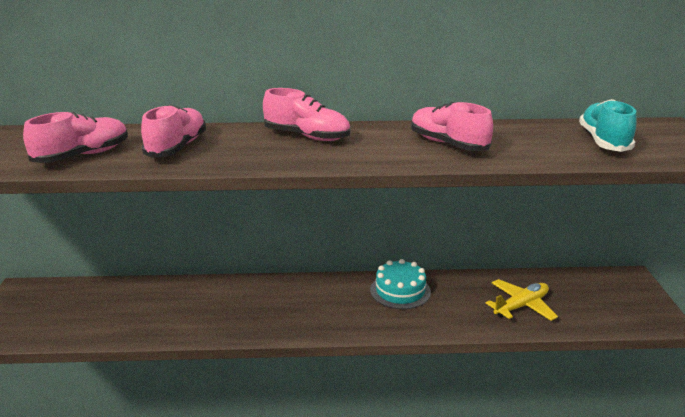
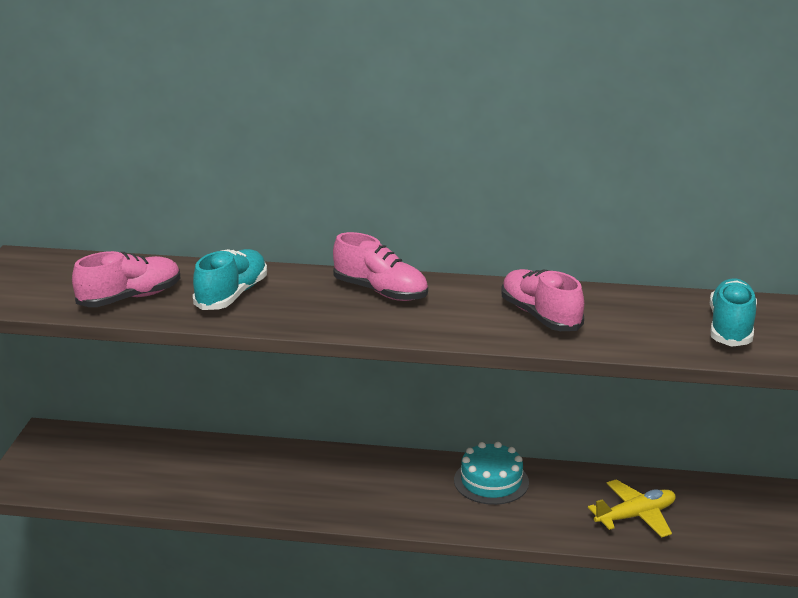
camera: 10 degrees right, 0 degrees up
pink shoe [141,104,206,158] -> turquoise shoe [193,249,267,310]

